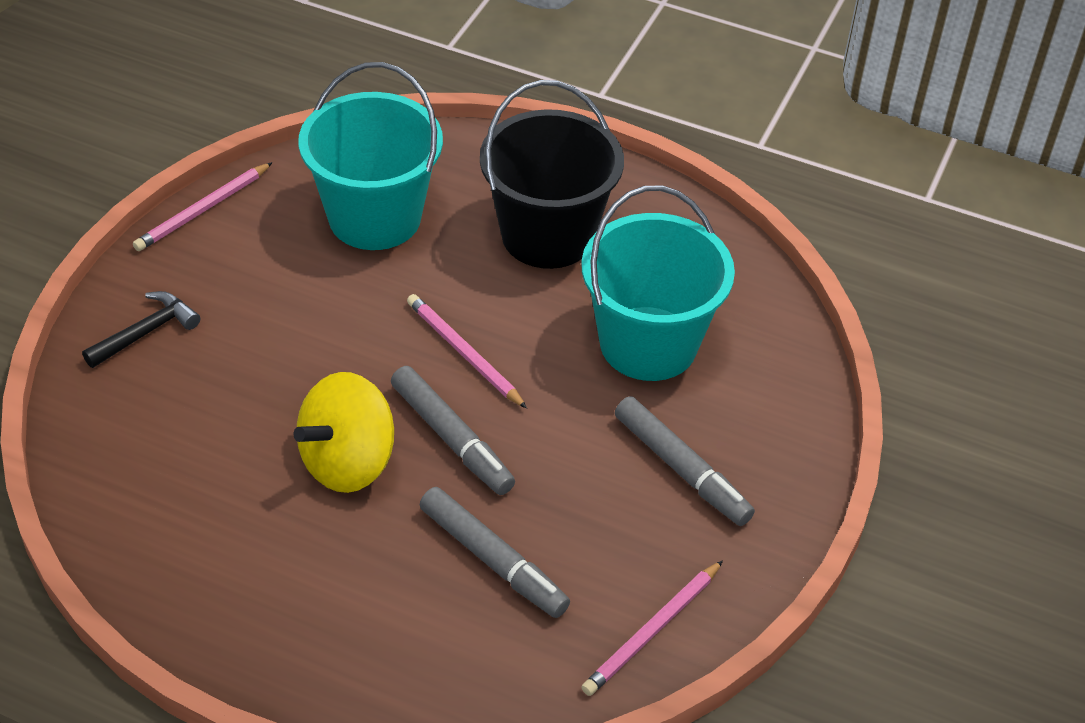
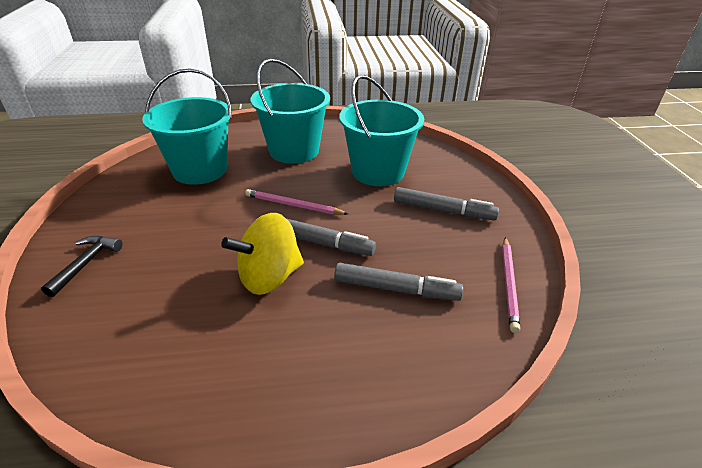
camera: 30 degrees left, 10 degrees down
pink pencil [133,162,273,251] -> none
yellow spinning top [293,372,394,493] -> yellow spinning top turned 45 degrees clockwise [221,213,304,295]
black bucket [480,80,624,269] -> turquoise bucket [250,59,330,164]

